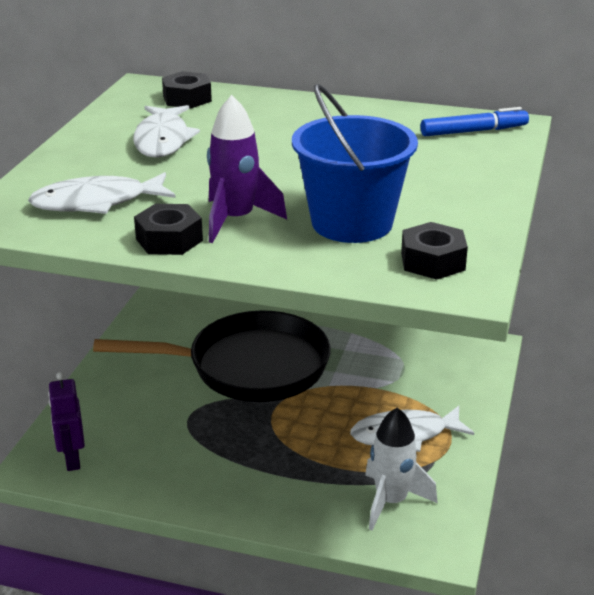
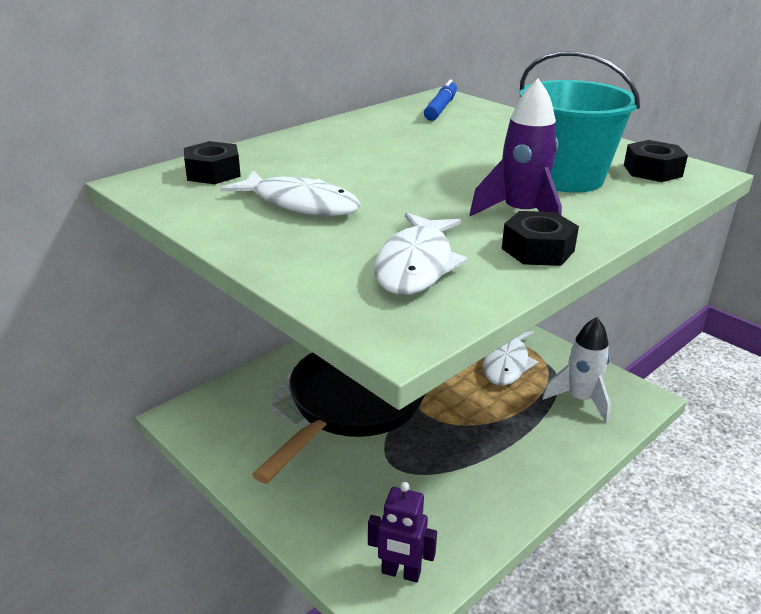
camera: 60 degrees left, 0 degrees up
blue bucket [292,84,418,243] -> turquoise bucket [520,51,640,193]

